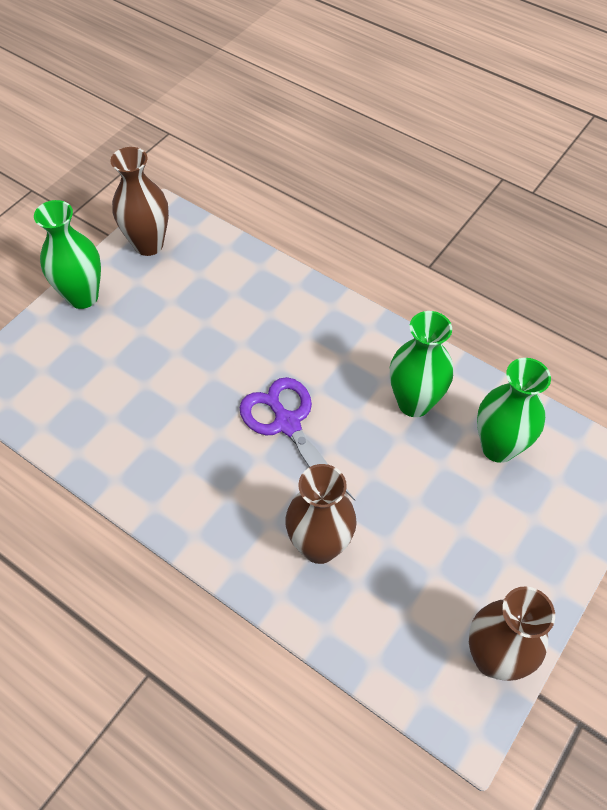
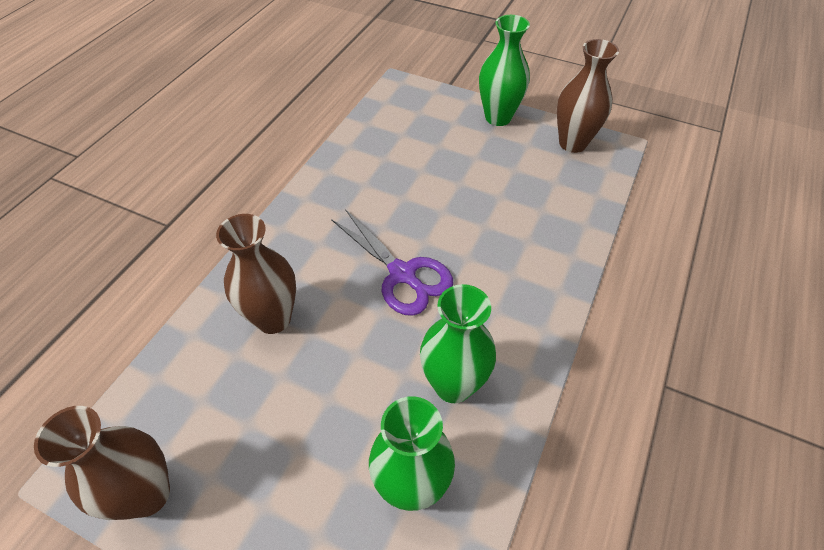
camera: 80 degrees right, 5 degrees down
purple scissors [239,377,355,500] -> purple scissors turned 90 degrees clockwise [331,209,453,316]

